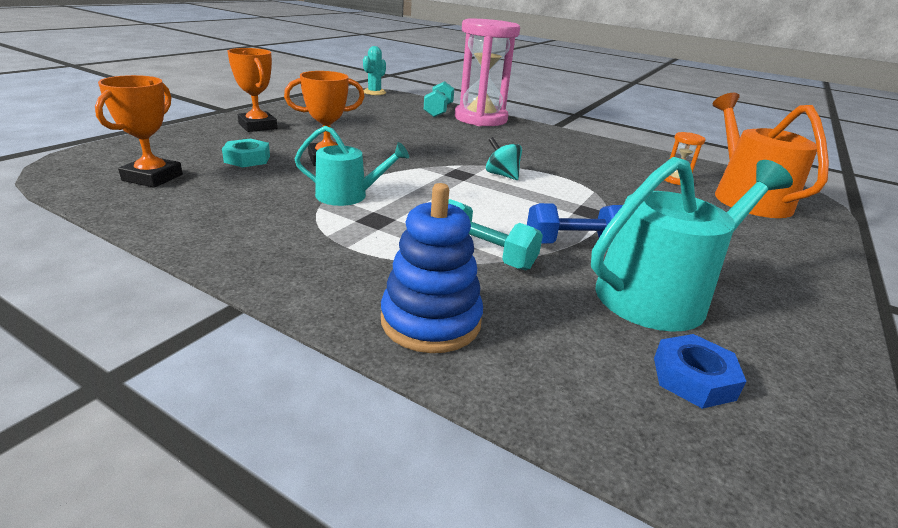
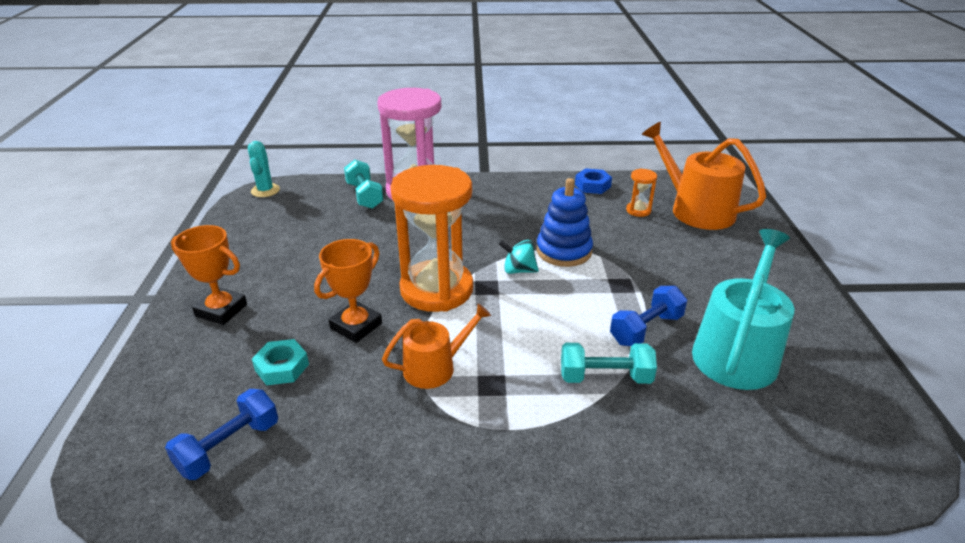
camera: 30 degrees left, 5 degrees up
orange trophy [95,75,183,188] -> blue dumbbell [165,389,278,480]
turquoise watering can [294,126,409,206] -> orange watering can [382,303,491,389]
blue stacking toy [381,183,483,353] -> blue stacking toy moved to [537,178,593,267]
blue nut [654,334,747,409] -> blue nut moved to [575,168,612,194]
none -> orange hourglass [390,165,473,312]

